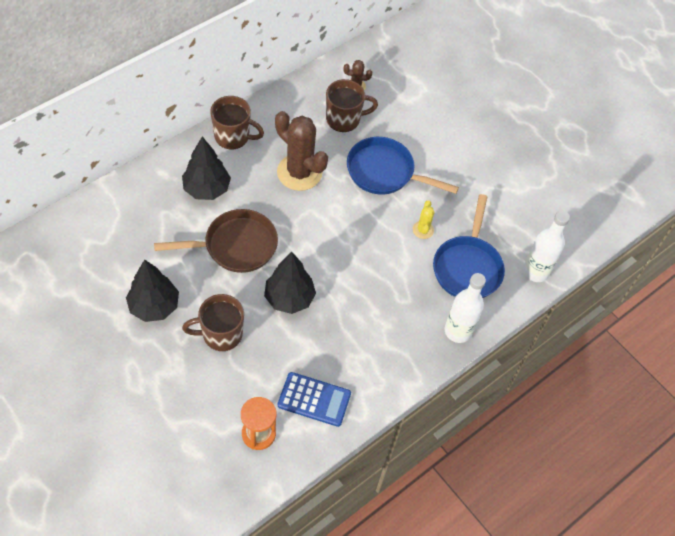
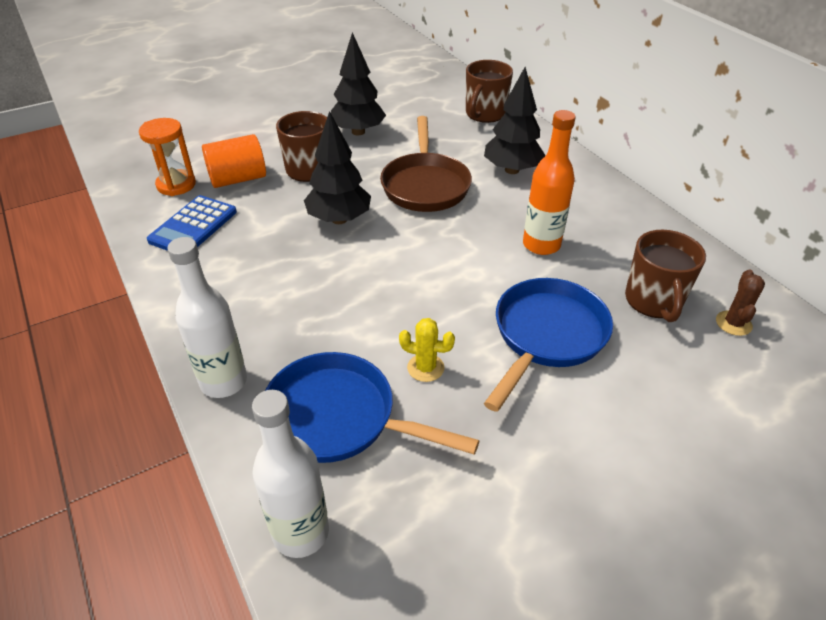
camera: 105 degrees right, 15 degrees down
brown mug [210,96,264,149] -> brown mug moved to [466,60,513,123]
brown cactus [275,111,328,191] -> orange bottle [523,110,576,255]
none -> orange cylinder [202,134,266,188]

